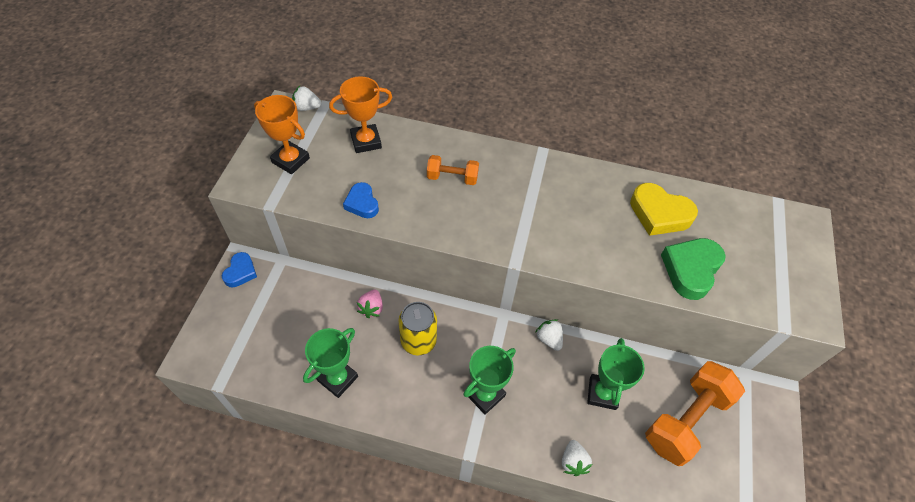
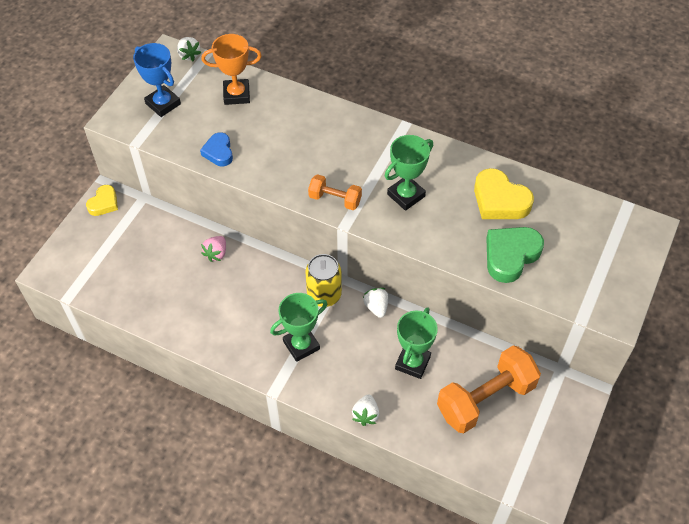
camera: 15 degrees right, 0 degrees up
blue heart [222,252,257,287] -> yellow heart [86,185,118,216]
orange trophy [254,95,310,174] -> blue trophy [133,43,181,117]
white strawberry [292,86,322,111] -> white strawberry turned 135 degrees counterclockwise [177,37,202,61]
green trophy [303,328,358,398] -> green trophy moved to [385,135,433,211]
yellow can [398,302,437,355] -> yellow can moved to [305,254,342,307]
orange dumbbell [427,155,479,185] -> orange dumbbell moved to [308,174,362,210]

